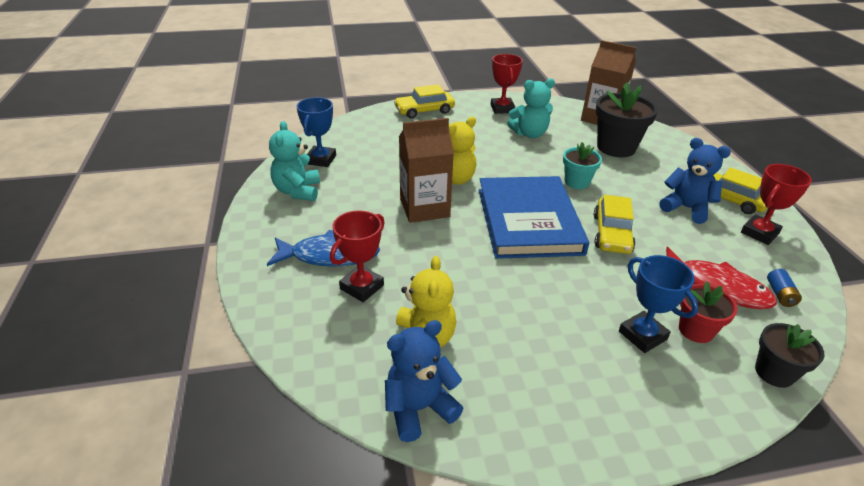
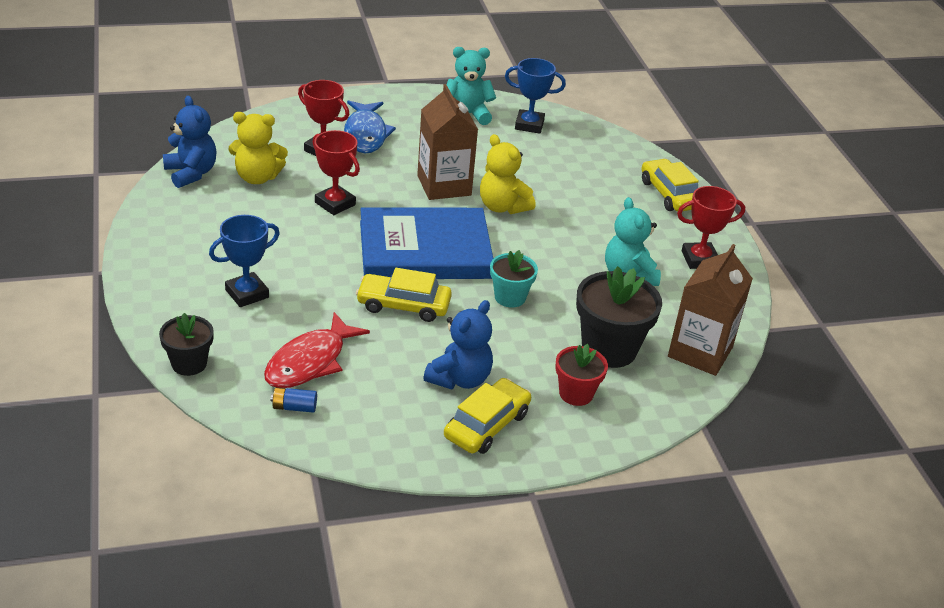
camera: 85 degrees right, 0 degrees up
red flower pot [679,281,738,343] -> red flower pot moved to [555,344,608,406]
red trophy [741,164,812,245] -> red trophy moved to [313,130,360,215]

